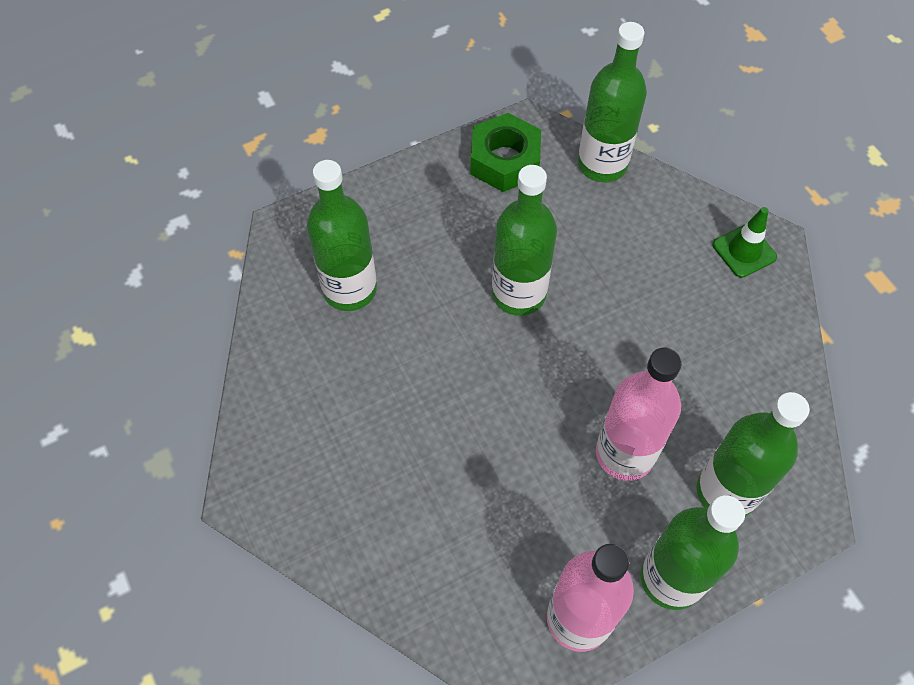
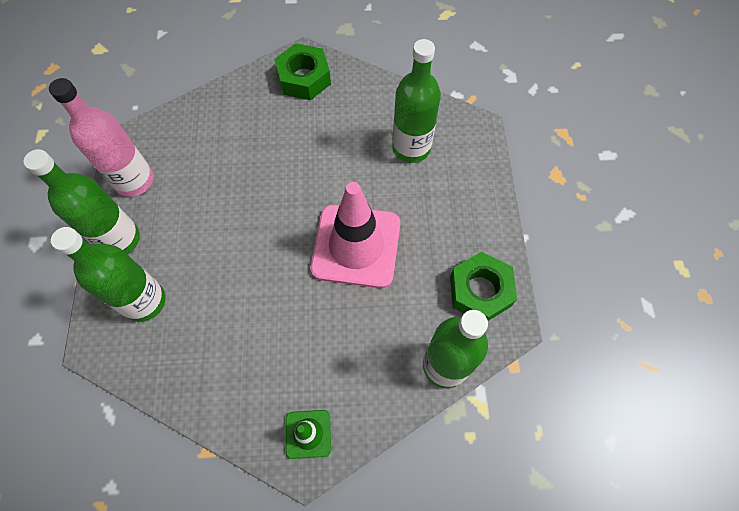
camera: 115 degrees right, 5 degrees up
green bottle [492,165,557,316] -> pink traffic cone [311,182,401,288]
pink bottle [596,347,682,481] -> none
none -> green nut [275,43,331,100]

